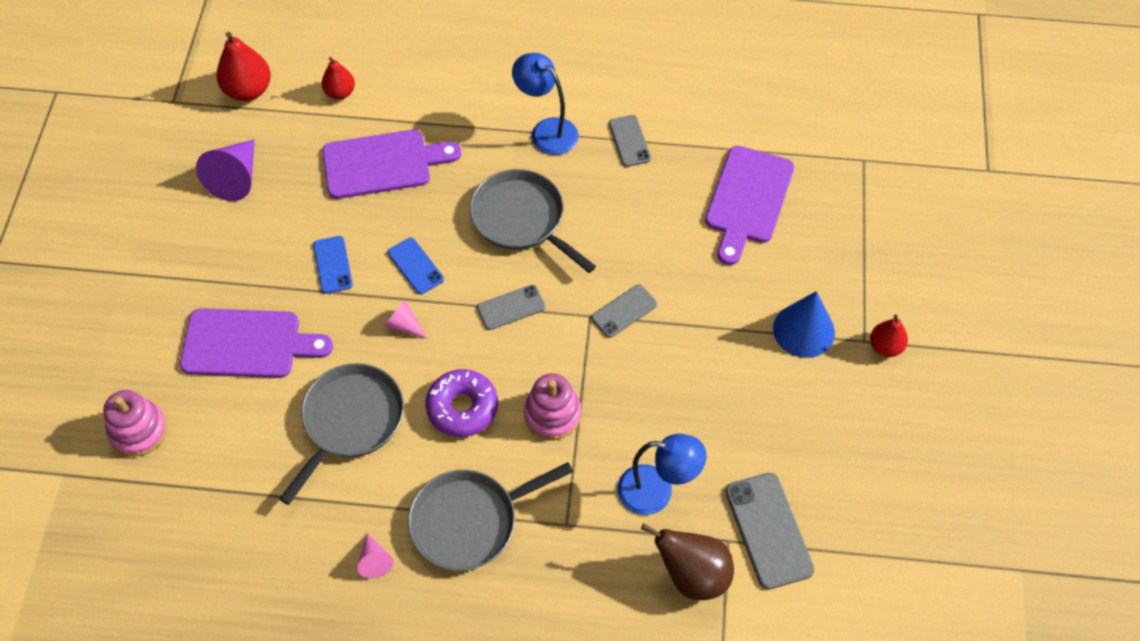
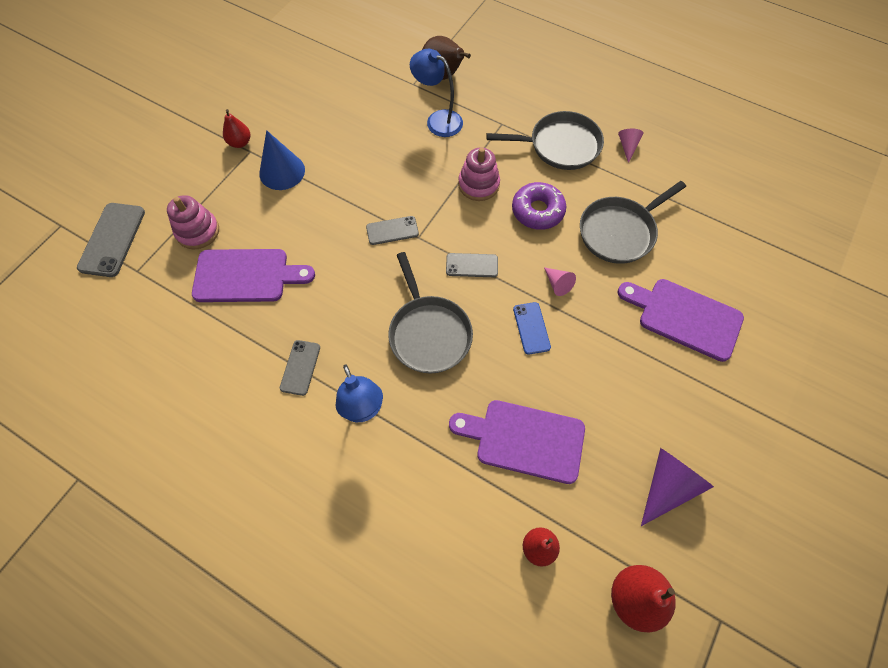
camera: 155 degrees left, 5 degrees up
pink stacking toy [103,390,167,456] -> pink stacking toy moved to [167,195,219,249]
blue phone [313,236,353,294] -> none
purple cutting board [705,146,794,265] -> purple cutting board turned 45 degrees clockwise [192,249,315,302]
grey phone [725,473,815,590] -> grey phone moved to [77,203,145,277]

